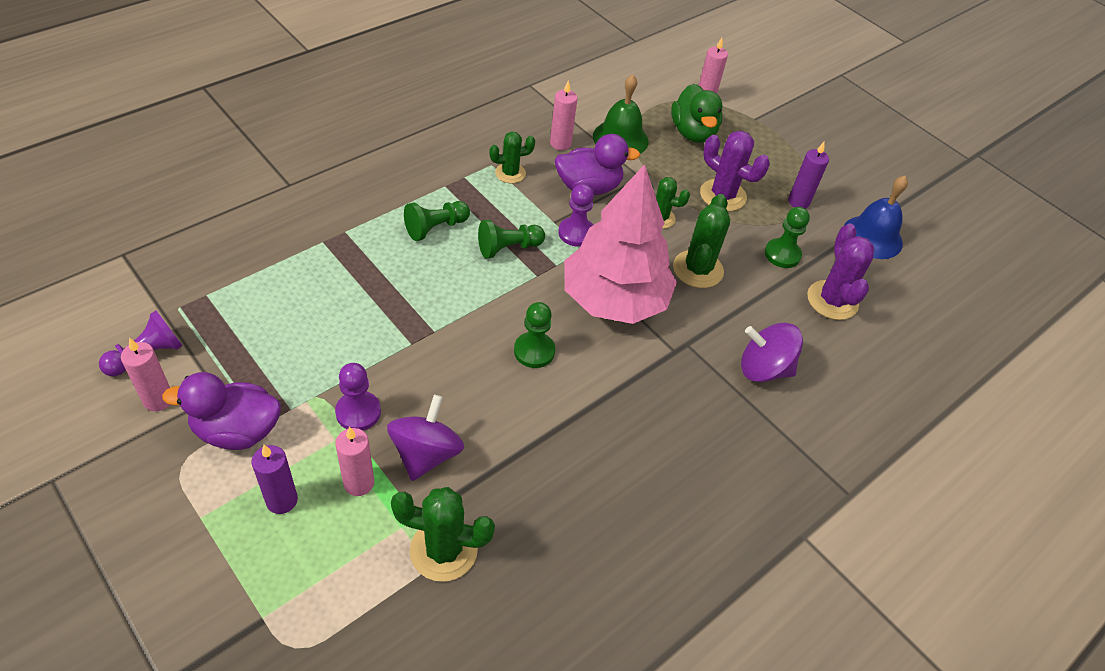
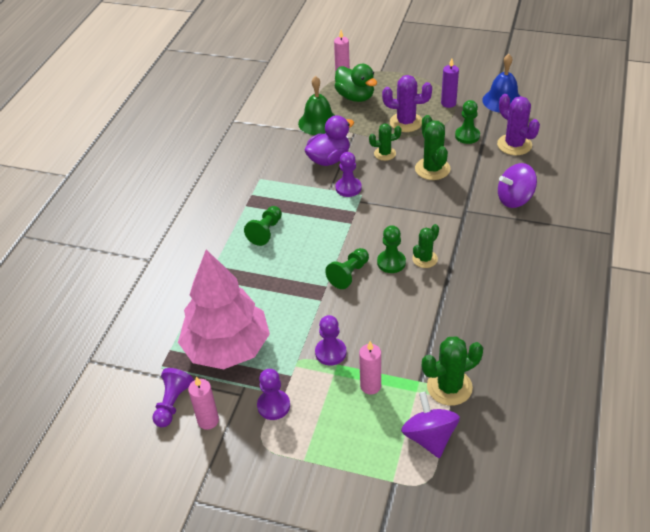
camera: 25 degrees left, 5 degrees down
purple duck [162,372,281,450] -> purple pawn [257,369,290,420]
purple candle [252,445,298,514] -> none
purple spinning top [387,395,464,481] -> purple spinning top moved to [401,392,460,458]
green pawn [478,220,545,259] -> green pawn moved to [325,248,369,289]
green cactus [489,131,535,183] -> green cactus moved to [412,224,439,268]
pink candle [550,81,578,150] -> none
pink tree [564,164,677,324] -> pink tree moved to [178,250,270,369]

